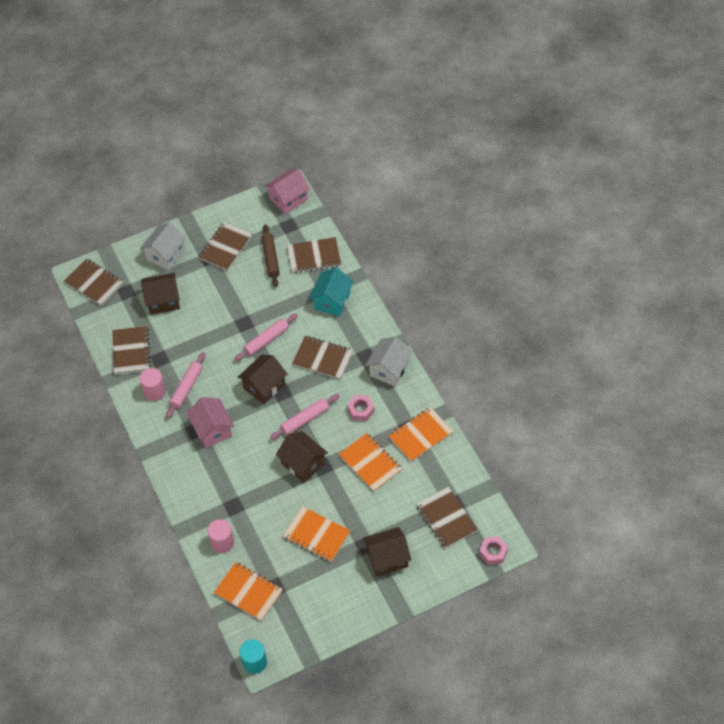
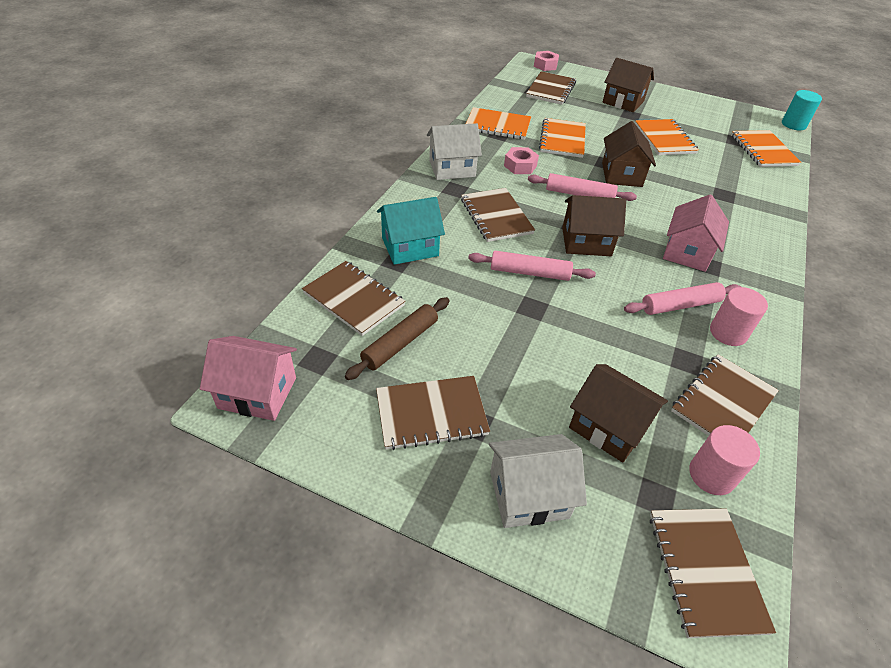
camera: 135 degrees left, 10 degrees down
pink cylinder [207,519,234,553] -> pink cylinder moved to [689,425,760,495]

